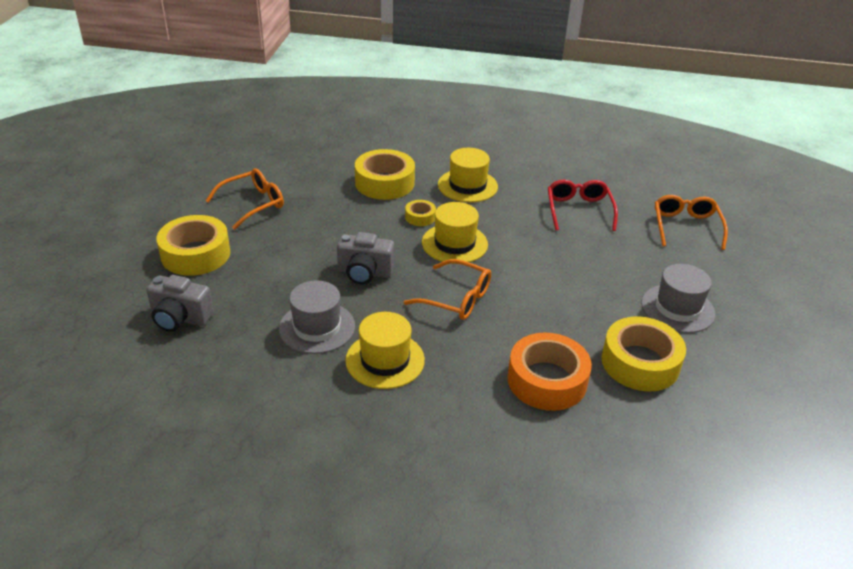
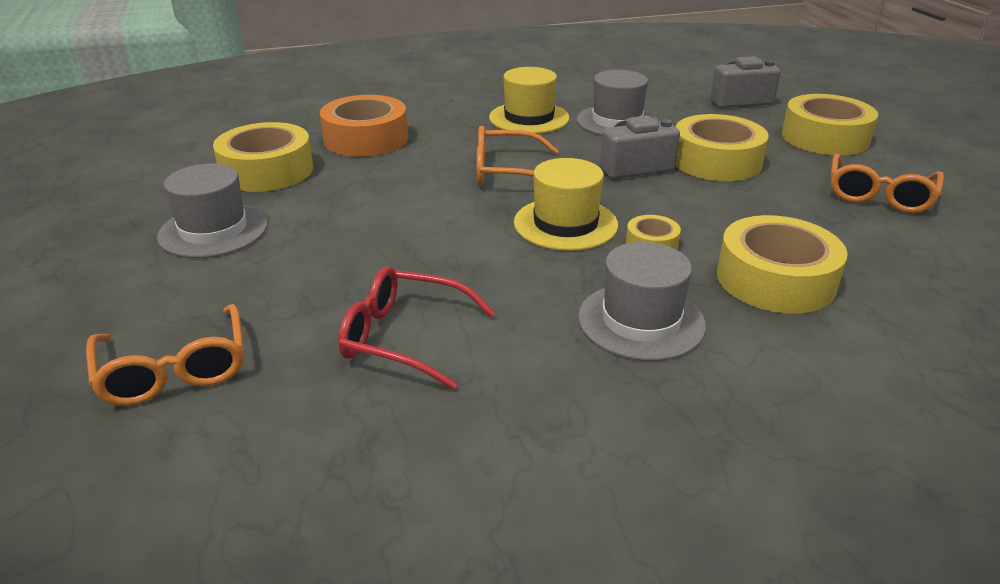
camera: 155 degrees right, 5 degrees down
yellow hat [438,148,498,203] -> grey hat [578,242,706,361]
red glasses [548,180,618,231] -> red glasses turned 135 degrees clockwise [338,266,495,390]
none -> yellow tape [676,114,769,181]

